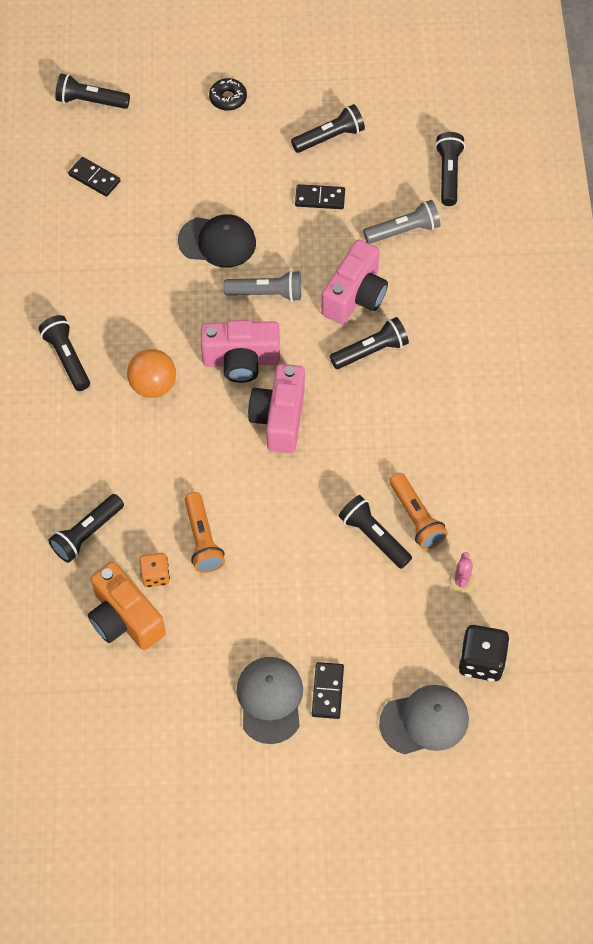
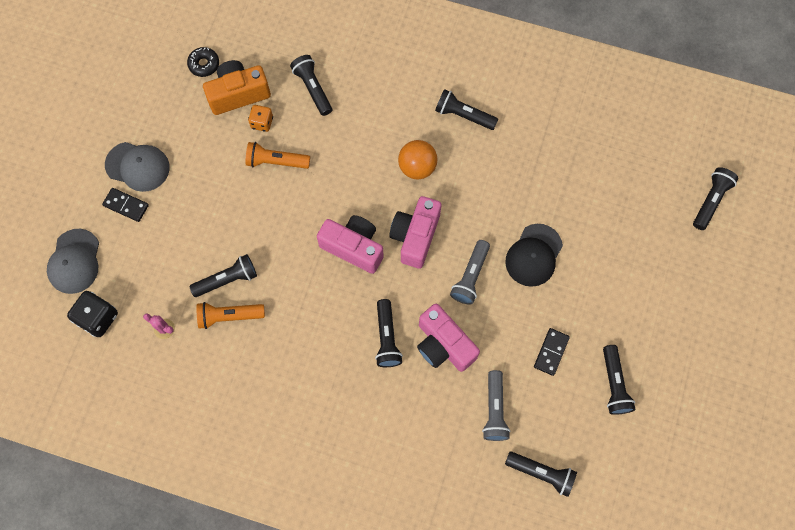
camera: 110 degrees right, 10 degrees up
black flashlight [39,315,90,391] -> black flashlight turned 150 degrees counterclockwise [435,89,498,130]
black domino [68,157,121,197] -> none
black donut [209,78,247,111] -> black donut moved to [187,47,219,77]

